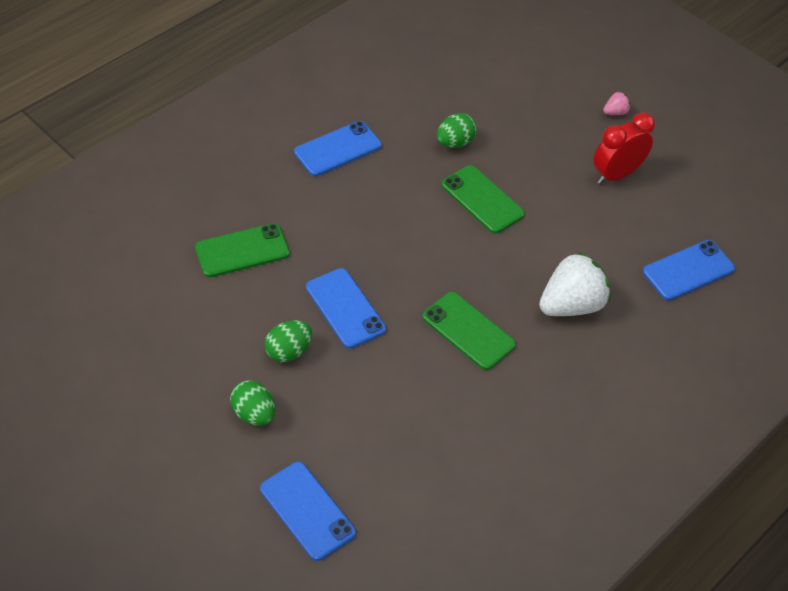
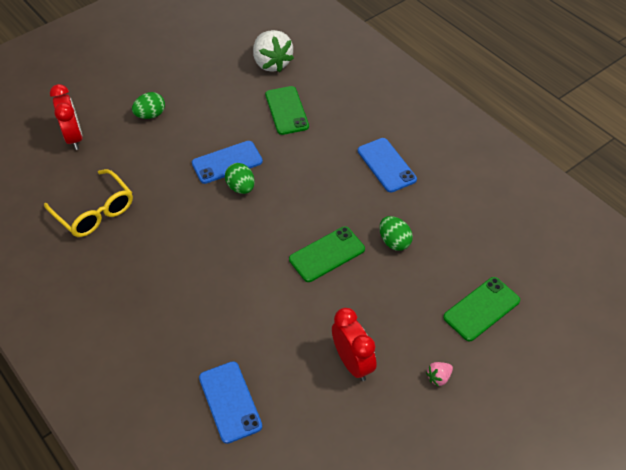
camera: 100 degrees right, 0 degrees up
blue phone [260,462,356,561] -> red clock [50,84,83,150]
green egg [264,320,312,362] -> green egg moved to [225,163,255,194]
green phone [422,292,516,370] -> green phone moved to [443,277,520,341]
white strawberry [539,252,610,316] -> white strawberry moved to [253,30,294,72]
pink strawberry [603,91,630,115] -> pink strawberry turned 75 degrees clockwise [426,362,453,387]
none -> yellow glasses [44,169,133,237]

